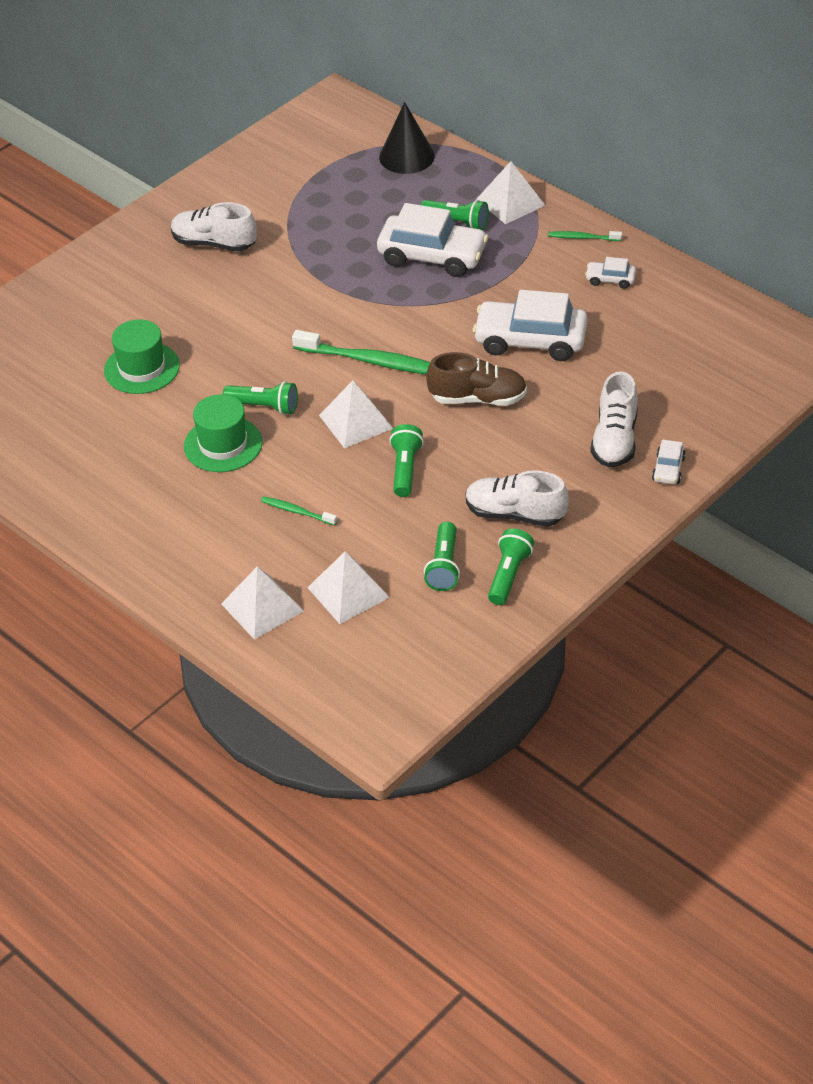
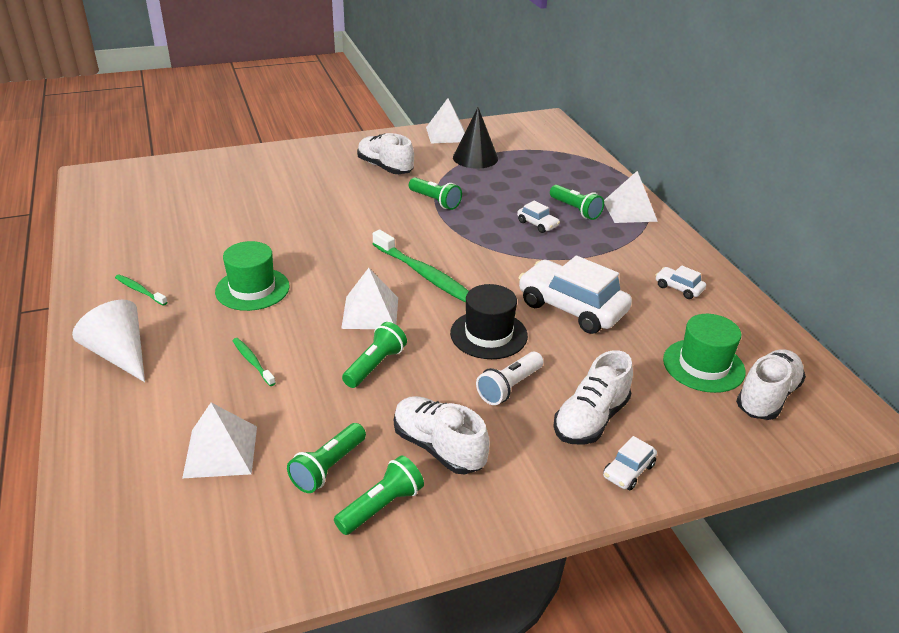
camera: 25 degrees right, 10 degrees down
green hat [104,319,180,394] -> green hat moved to [663,314,746,393]
white pyramid [221,566,304,640] -> white pyramid moved to [426,98,465,143]
green flashlight [223,381,298,415] -> green flashlight moved to [409,177,462,210]
white car [377,203,488,277] -> white car [517,201,560,233], size x0.46
black cone [379,102,435,174] -> black cone moved to [453,107,498,169]
brown shoe [426,352,527,406] -> black hat [450,284,528,359]
green toothbrush [548,231,622,241] -> green toothbrush moved to [115,275,168,306]
none -> white cone [72,299,145,382]
none -> white flashlight [476,352,543,405]
none -> white shoe [736,349,806,420]

